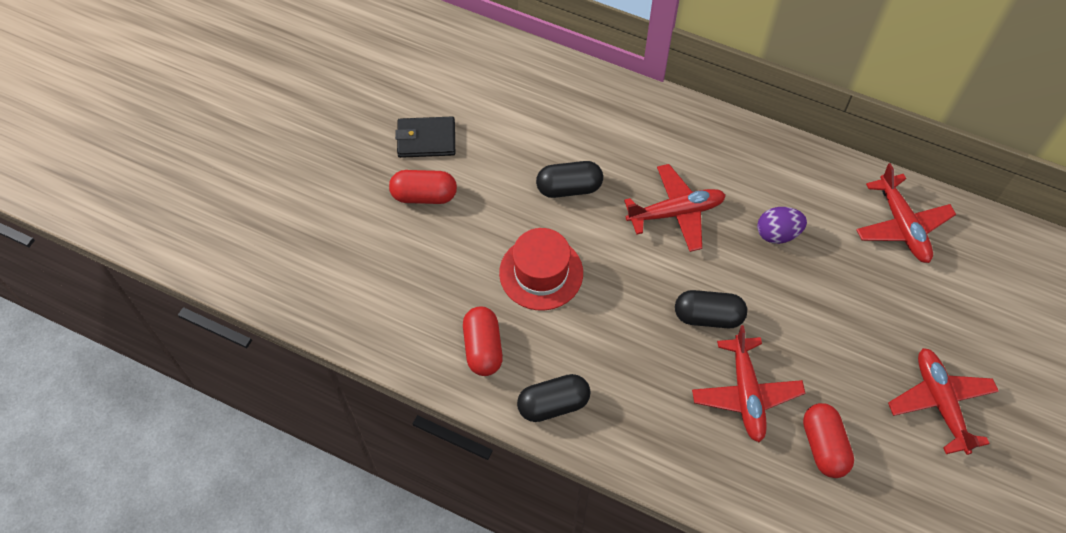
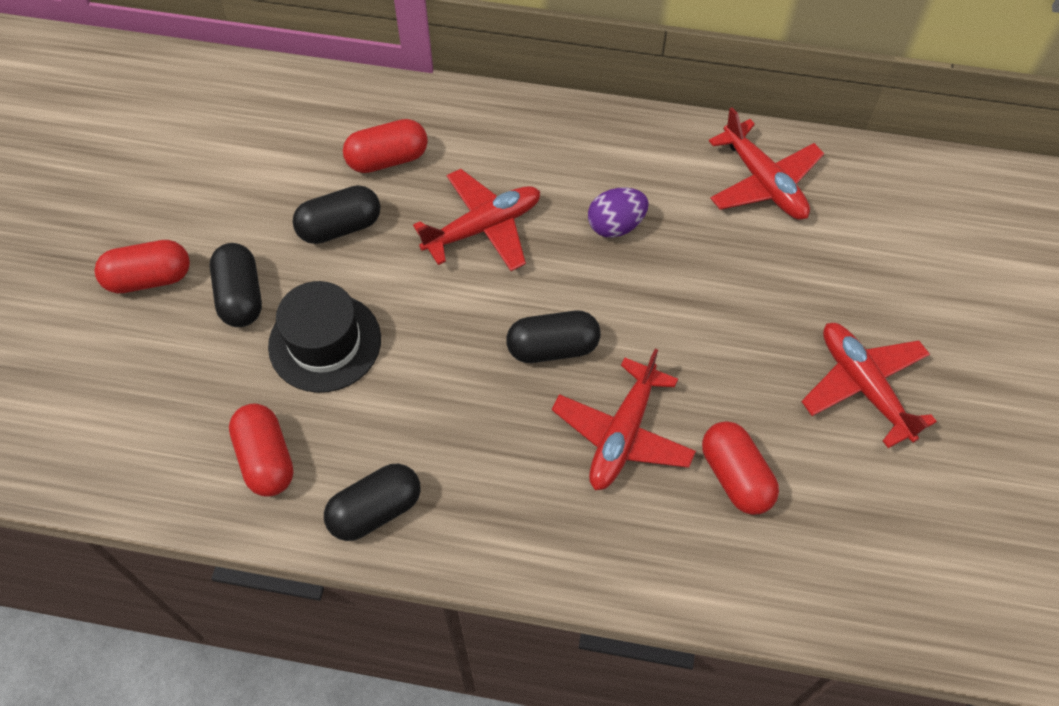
camera: 15 degrees left, 0 degrees up
black wallet [395,117,455,158] -> none
red hat [499,228,583,310] -> black hat [268,281,381,393]
red plane [692,325,805,442] -> red plane turned 45 degrees clockwise [552,349,696,490]
none -> black capsule [210,243,262,327]
none -> red capsule [343,119,428,173]

